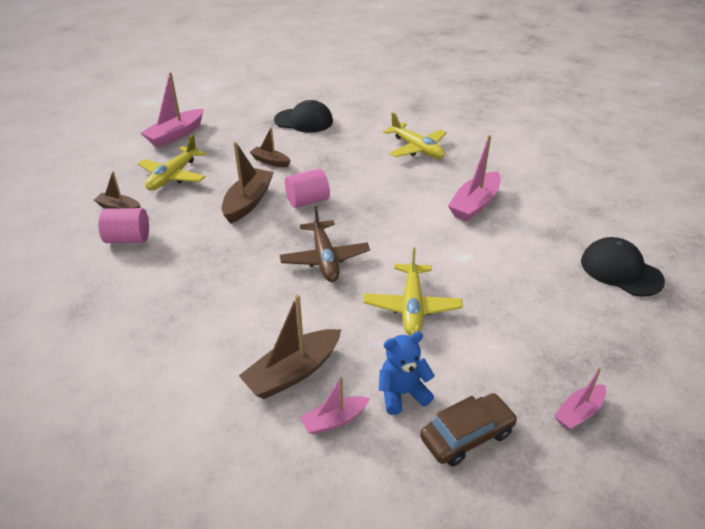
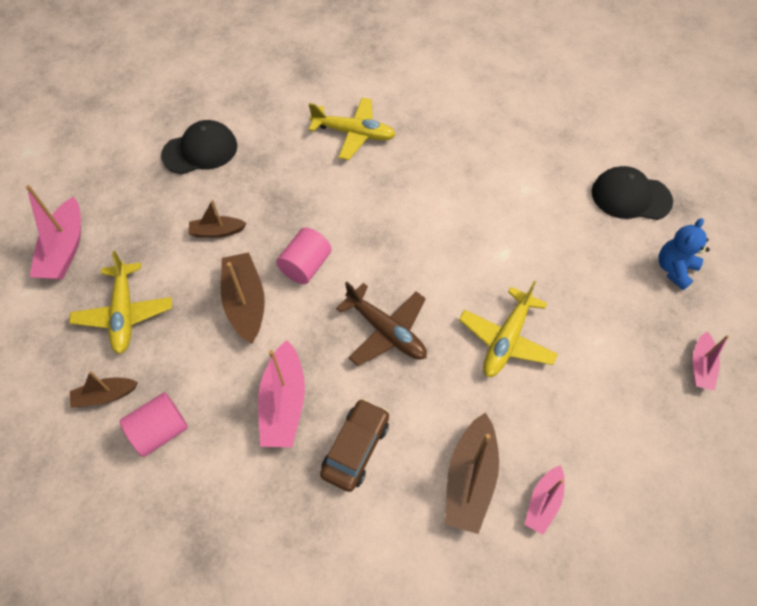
camera: 35 degrees left, 20 degrees up
yellow plane [363,247,463,336] -> yellow plane turned 60 degrees clockwise [459,281,558,377]
blue teddy bear [379,332,435,415] -> blue teddy bear moved to [659,218,710,290]
brown car [420,393,518,466] -> brown car moved to [320,399,389,492]
pink boat [448,135,501,221] -> pink boat moved to [258,340,305,447]

